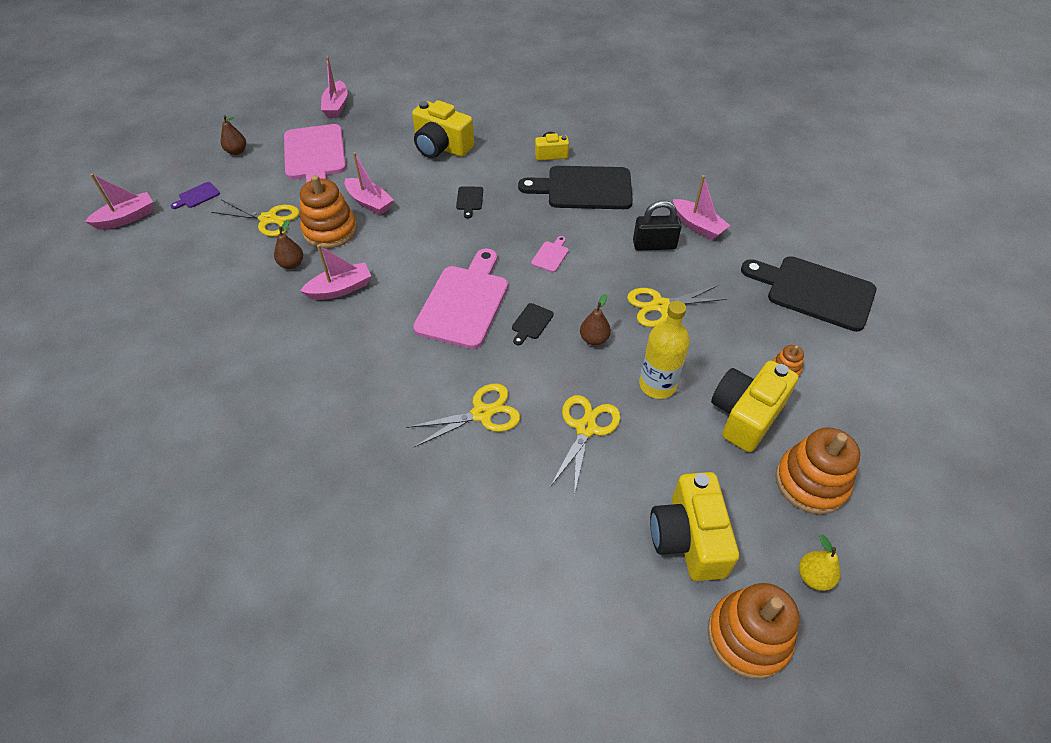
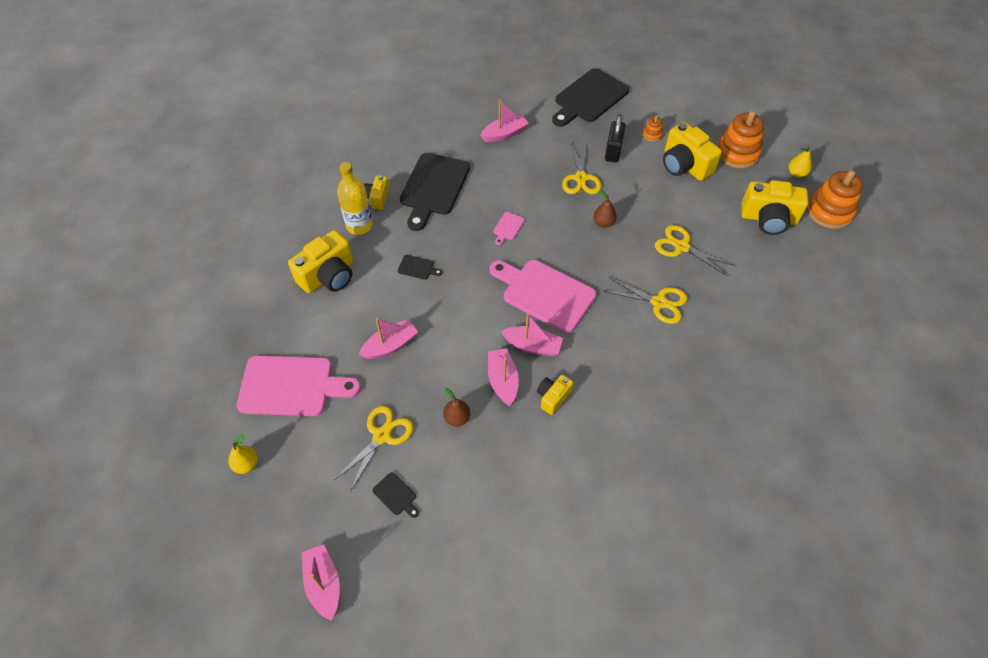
camera: 75 degrees left, 5 degrees up
purple cutting board [171,182,220,209] -> none
brown pear [221,115,246,155] -> yellow pear [228,434,258,474]
orange stacking toy [300,175,357,249] -> none
pink boat [321,57,348,118] -> pink boat moved to [501,313,563,356]
yellow scissors [406,383,520,447] -> yellow scissors turned 120 degrees clockwise [603,278,687,324]
black cutting board [512,303,554,345] -> black cutting board moved to [373,472,419,518]
pink cutting board [531,236,569,272] -> pink cutting board turned 105 degrees counterclockwise [493,212,525,245]
black padlock [633,200,682,250] -> black padlock moved to [605,114,625,162]
yellow bottle [639,301,690,399] -> yellow bottle moved to [337,162,373,235]
none -> yellow camera [537,375,573,415]

